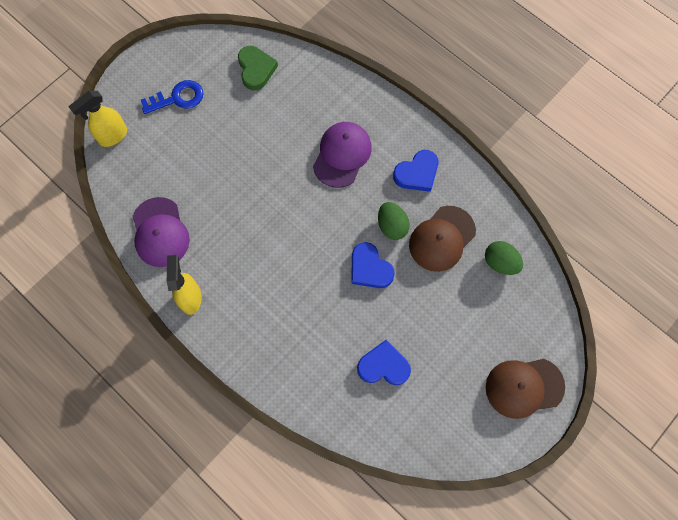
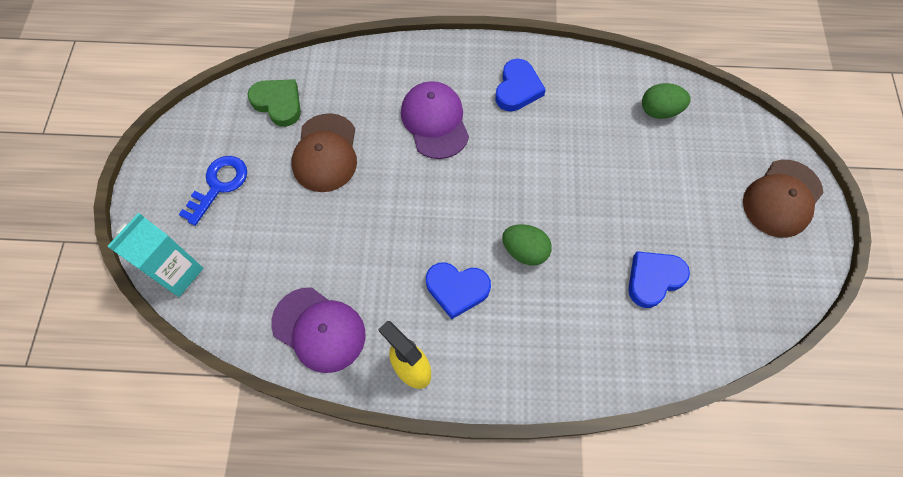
camera: 40 degrees left, 5 degrees down
yellow spray bottle [69,91,127,147] -> turquoise carton [108,213,204,297]
blue heart [351,242,395,288] -> blue heart moved to [426,262,491,319]
green egg [378,202,410,240] -> green egg moved to [502,224,552,265]
brown cap [409,206,476,272] -> brown cap moved to [292,113,357,192]

